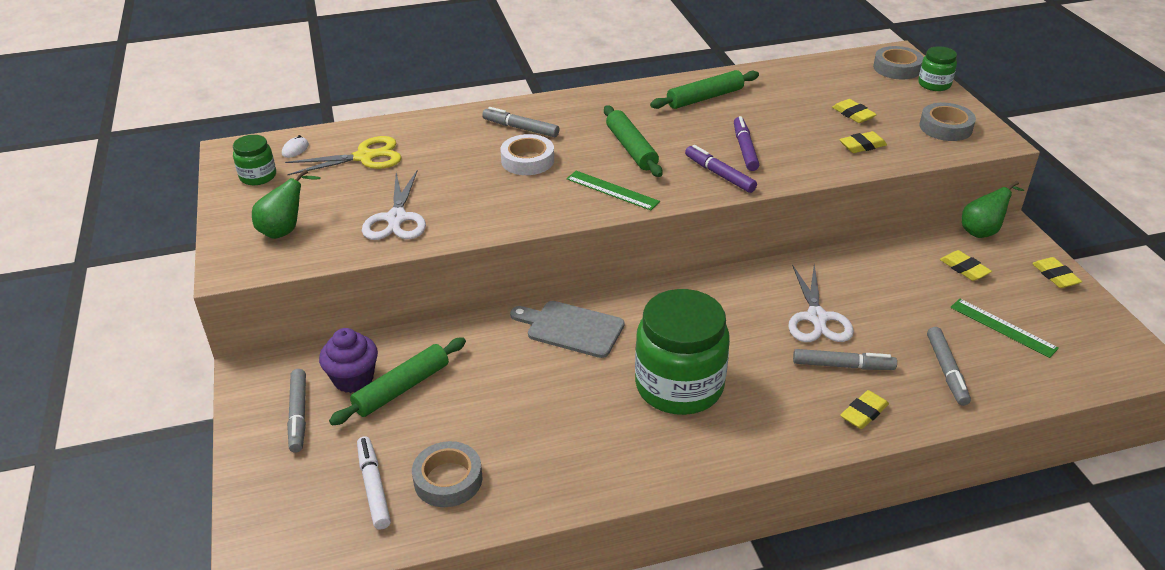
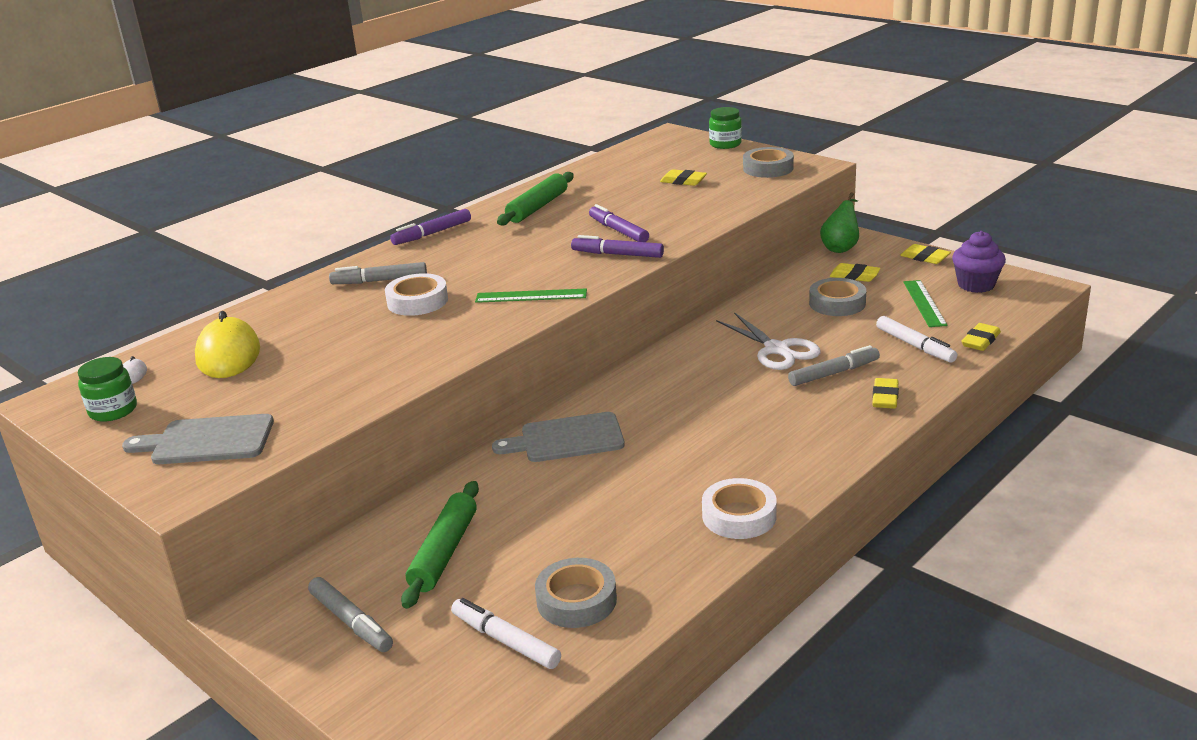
camera: 30 degrees left, 10 degrees down
green pear [252,169,321,239] -> grey cutting board [122,414,274,464]
yellow scissors [285,136,402,175] -> yellow mouse [195,311,260,378]
purple cupcake [319,328,378,393] -> purple cupcake moved to [952,231,1006,293]
white scissors [362,170,426,240] -> none
green rolling pin [604,105,663,177] -> none
green jar [635,289,730,415] -> none
yellow eraser [839,131,887,153] -> yellow eraser moved to [961,323,1001,351]
grey tape [873,46,924,80] -> grey tape moved to [809,278,866,316]
grey marker [927,327,971,406] -> white marker [876,316,957,363]
green ruler [950,299,1059,358] -> green ruler turned 75 degrees clockwise [903,280,948,327]
none -> purple marker [390,209,471,245]
none -> white tape [702,478,777,539]

